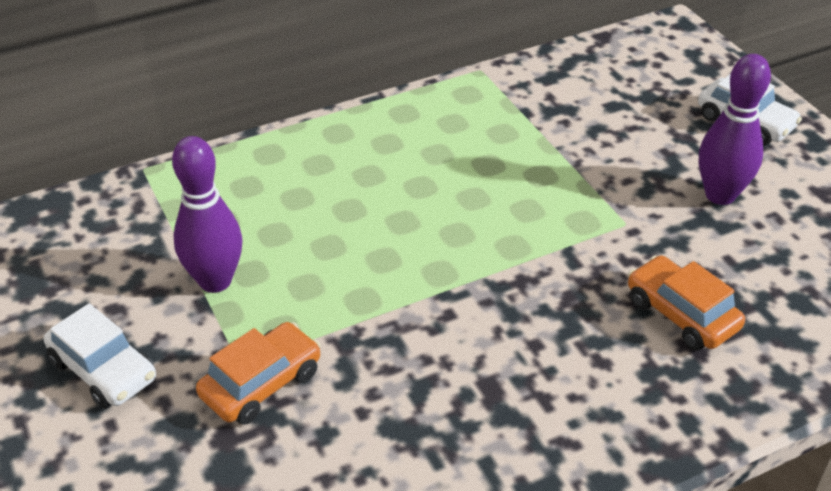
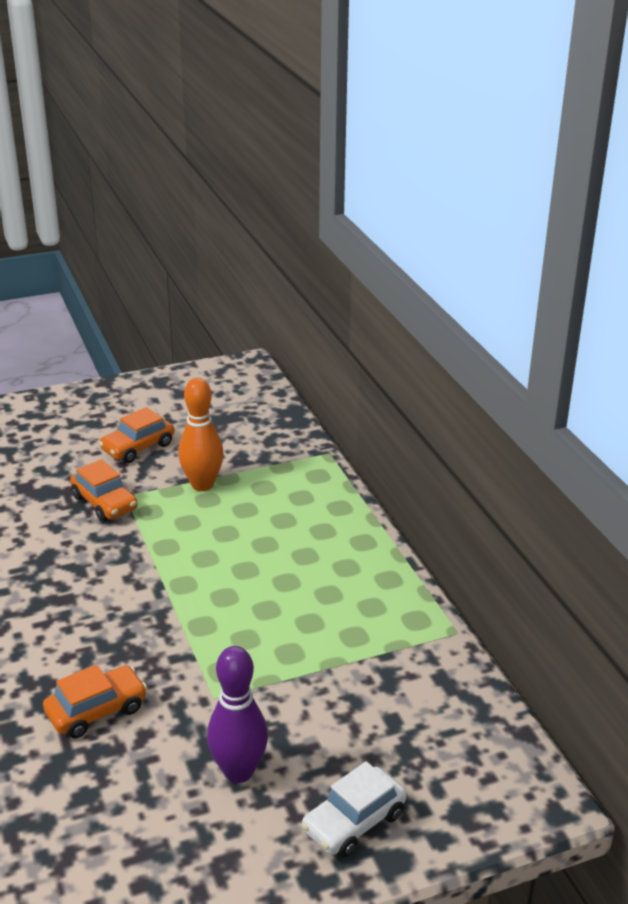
camera: 95 degrees right, 10 degrees down
white car [44,303,156,409] -> orange car [99,407,174,463]
purple bowling pin [172,136,242,293] -> orange bowling pin [178,378,224,491]

